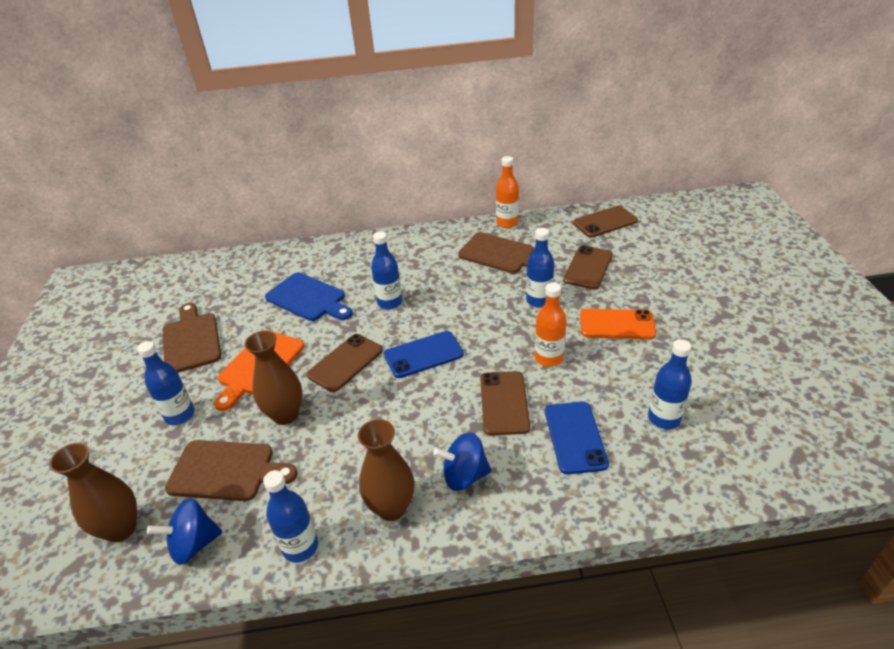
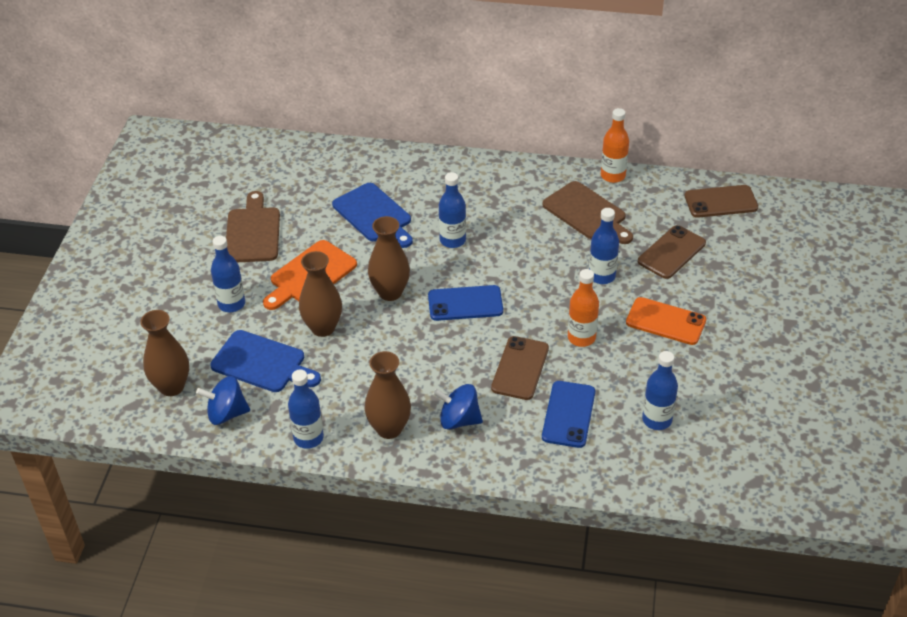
camera: 15 degrees right, 5 degrees up
brown cutting board [165,440,298,501] -> blue cutting board [210,330,321,392]
brown phone [307,334,383,392] -> brown vase [368,216,410,301]

